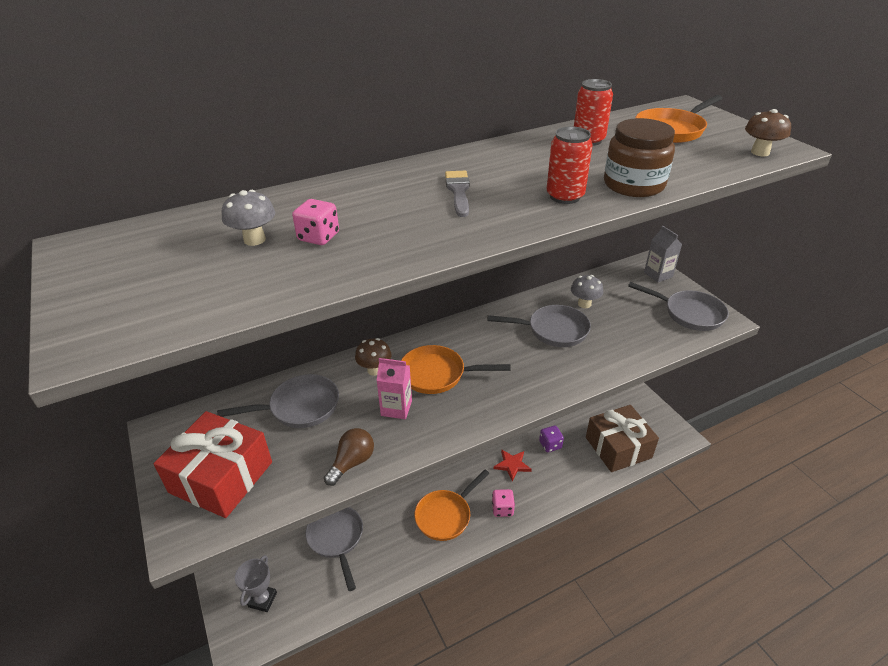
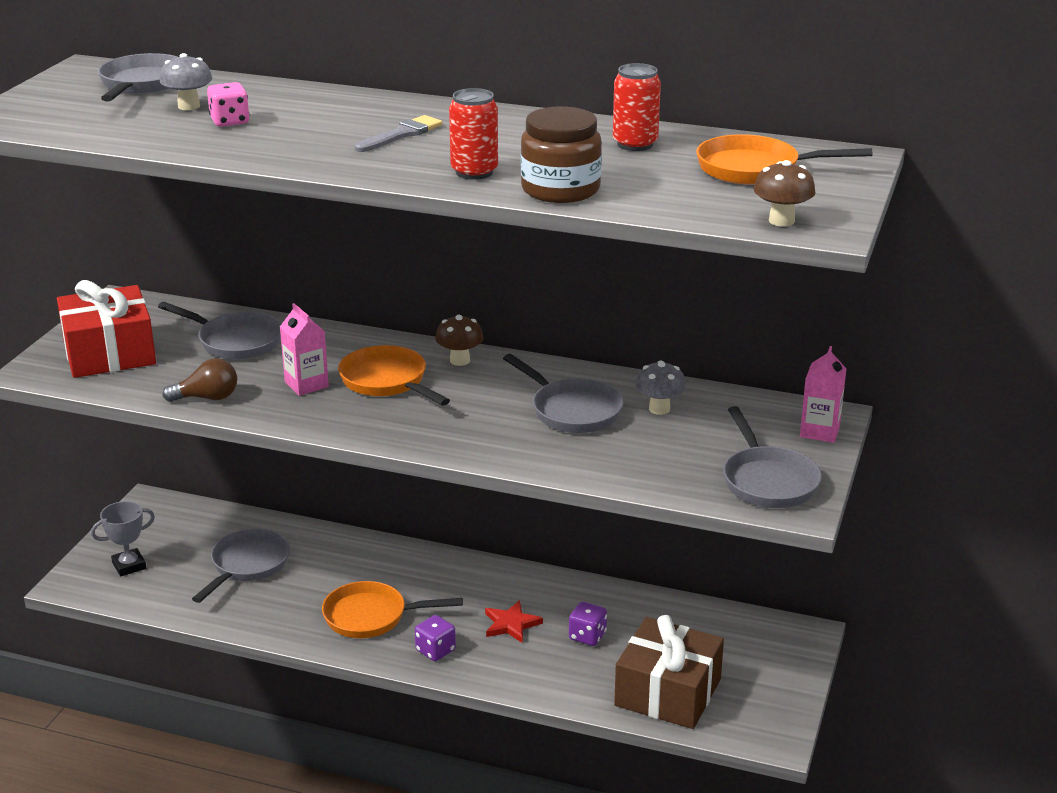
camera: 45 degrees right, 10 degrees down
brown mushroom [355,338,392,376] -> brown mushroom moved to [435,315,483,366]
pink dice [492,489,515,517] -> purple dice [415,615,456,661]
grey carton [644,226,682,283] -> pink carton [800,346,846,443]
none -> grey pan [98,53,177,102]

